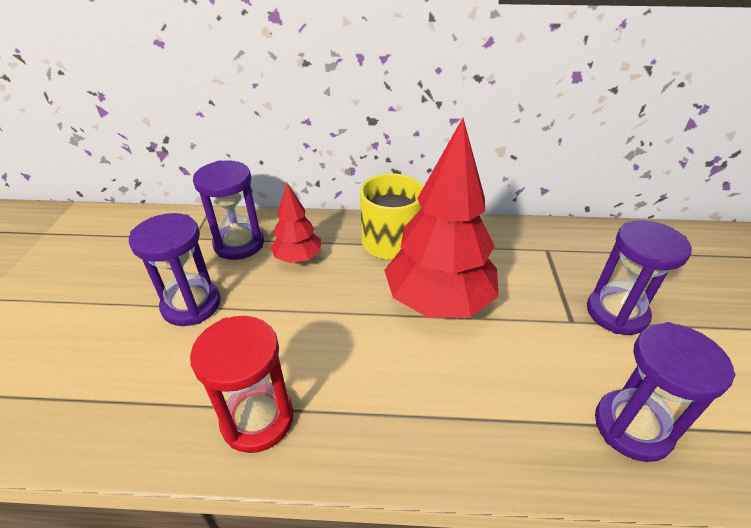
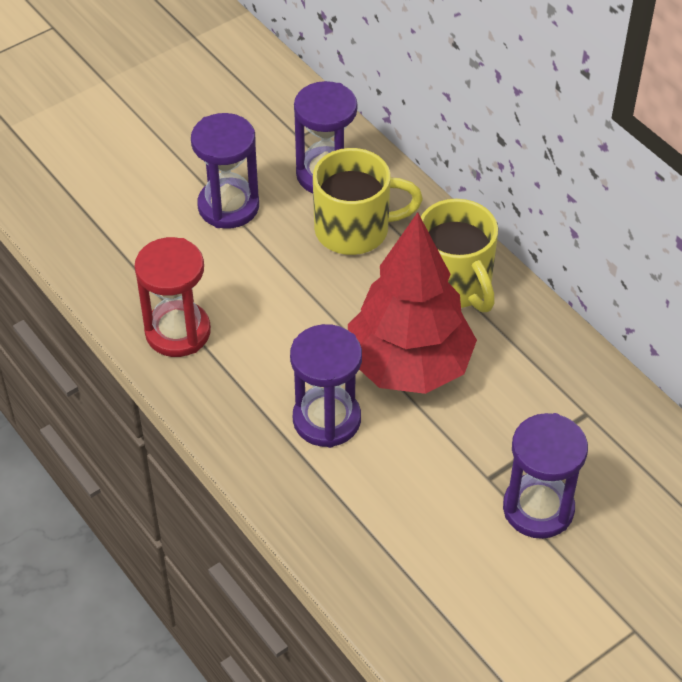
camera: 50 degrees right, 10 degrees up
red tree [270,183,321,263] -> yellow mug [313,148,423,255]
purple hourglass [595,322,736,462] -> purple hourglass moved to [290,324,362,448]

